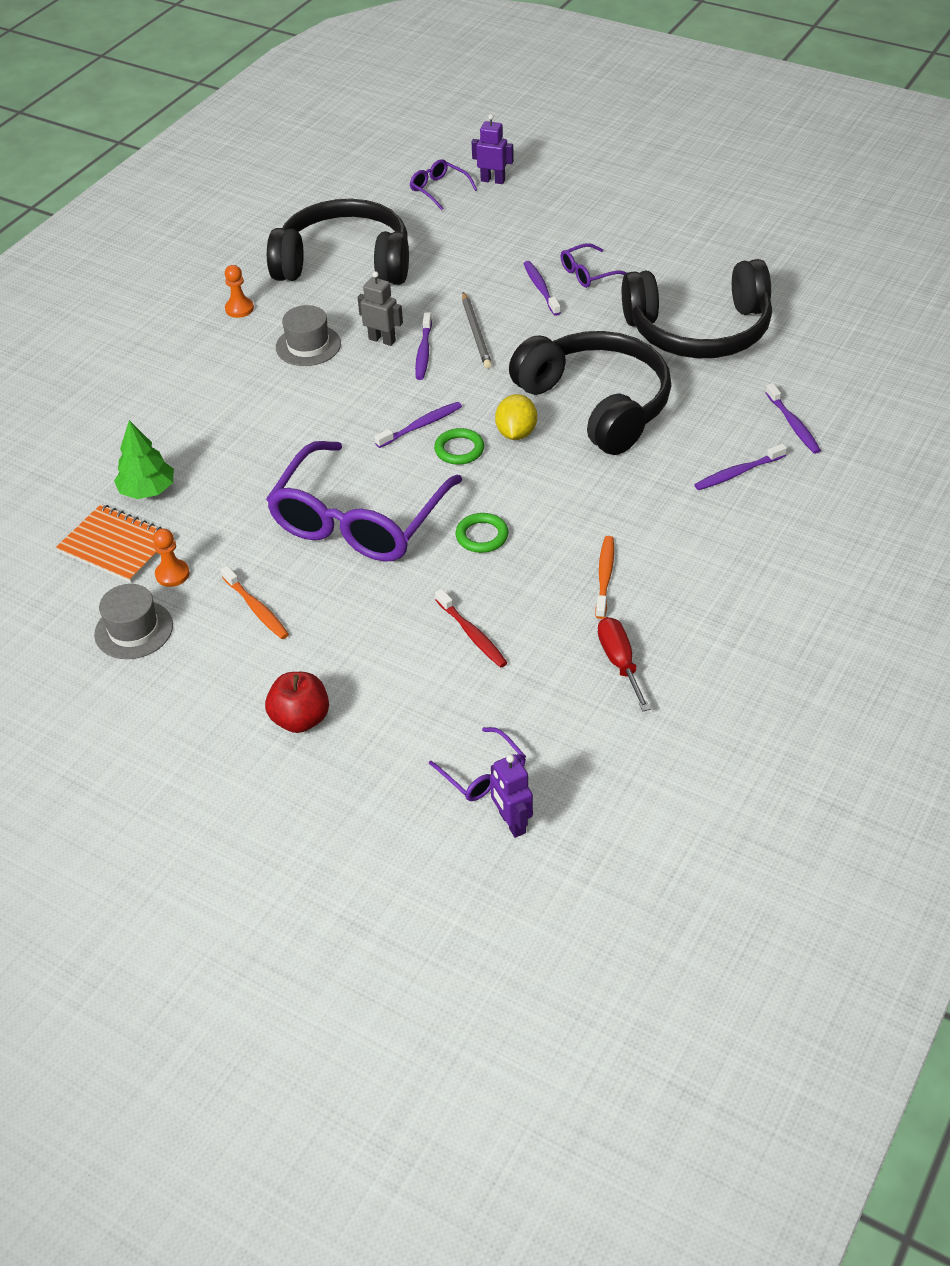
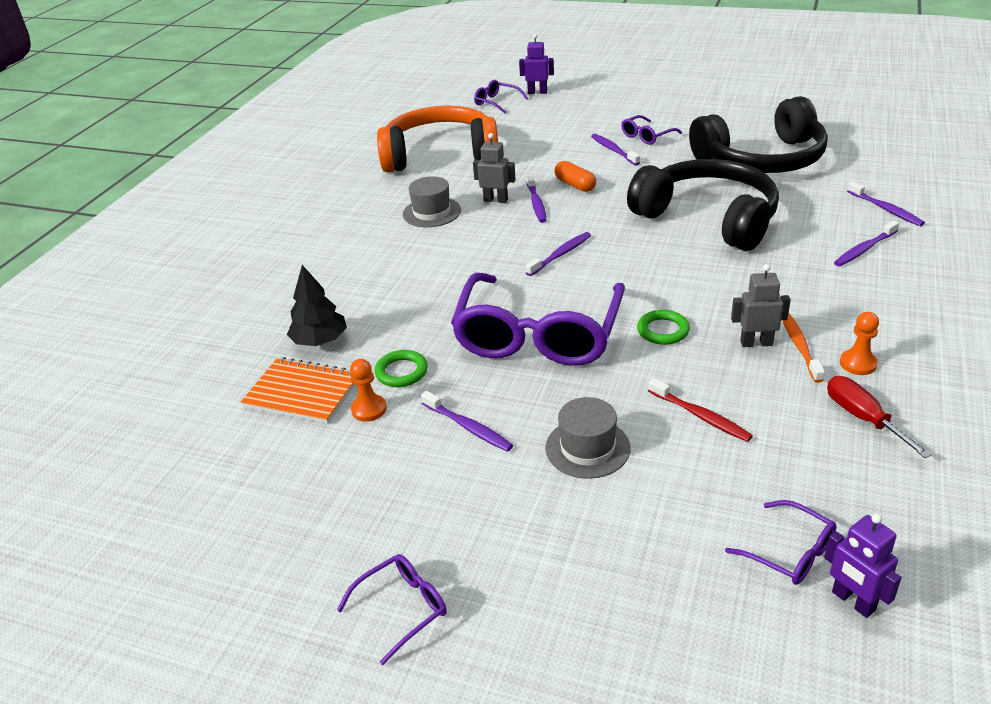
camera: 10 degrees left, 10 degrees down
grey hat [94,584,173,659] -> grey hat moved to [545,397,630,479]
green tree [114,420,174,499] -> black tree [287,265,347,346]
orange toothbrush [221,566,289,639] -> purple toothbrush [421,391,513,452]
orange pawn [225,265,254,318] -> orange pawn moved to [840,312,879,375]
red apple [265,672,329,733] -> none
black headphones [267,199,409,285] -> orange headphones [377,106,498,172]
green ring [434,428,484,465] -> green ring moved to [375,350,428,387]
grey pencil [462,292,492,369] -> orange capsule [554,161,596,192]
yellow lemon [495,394,537,440] -> none
none -> purple glasses [337,554,447,665]
none -> grey robot [731,264,791,347]

